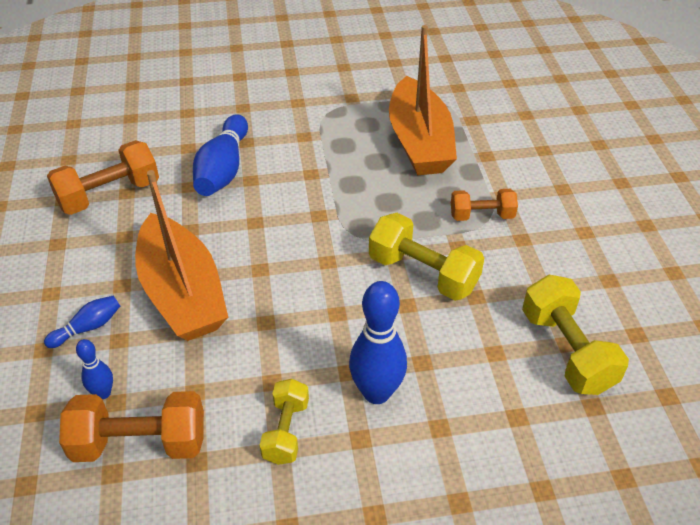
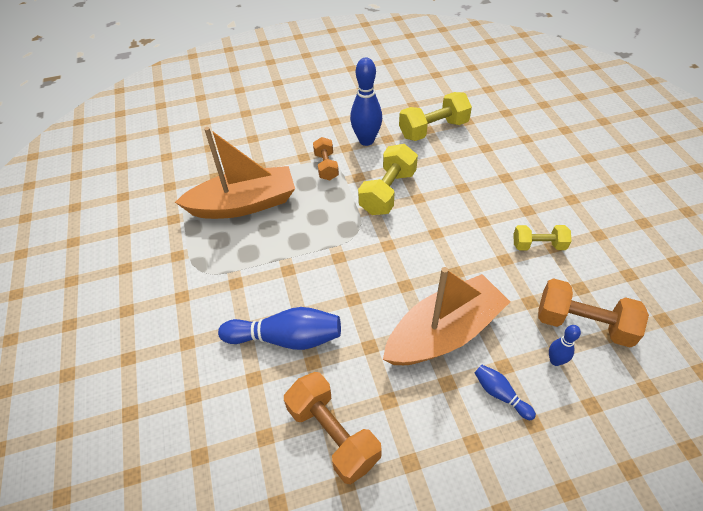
camera: 95 degrees left, 5 degrees up
orange dumbbell [59,391,204,462] -> orange dumbbell turned 60 degrees counterclockwise [538,278,649,347]
blue bowling pin [349,281,407,404] -> blue bowling pin moved to [350,58,382,146]

